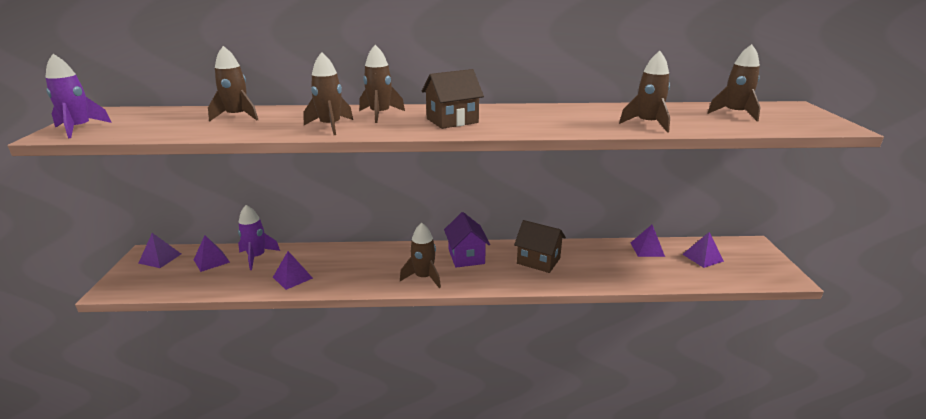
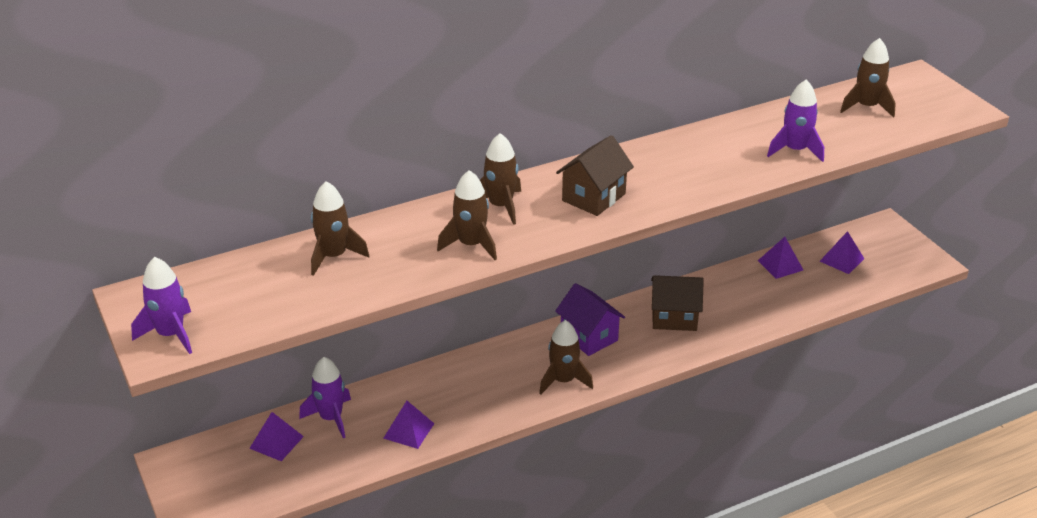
camera: 25 degrees left, 10 degrees up
purple pyramid [138,233,181,268] -> none
brown rocket [619,51,670,133] -> purple rocket [767,80,824,162]

